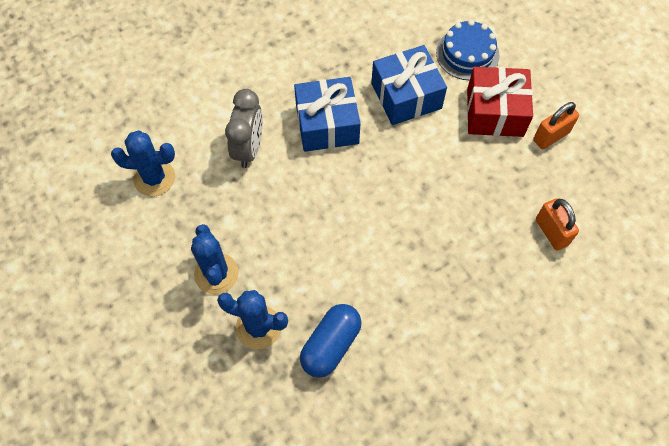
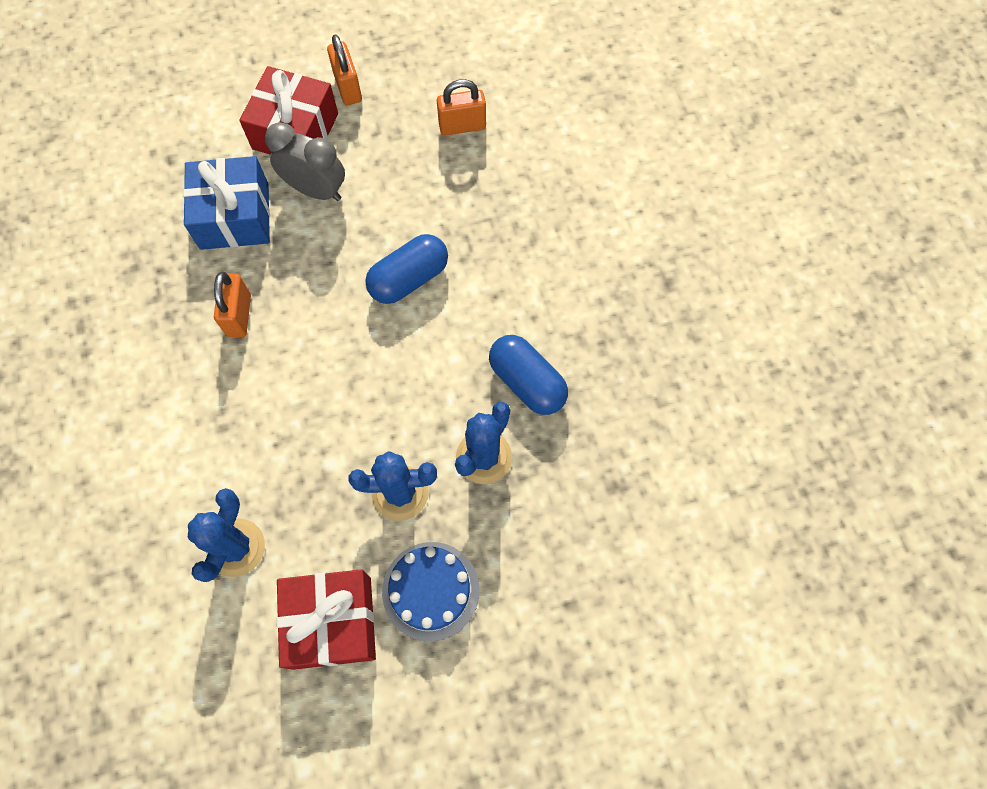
camera: 75 degrees left, 5 degrees up
grey clock [225,89,263,168] -> grey clock moved to [265,122,345,201]
blue gift [294,77,361,152] -> orange padlock [214,272,251,337]
blue cake [436,20,500,80] -> blue cake moved to [382,542,479,641]
none -> red gift [277,569,376,670]
none -> blue capsule [365,234,448,304]

